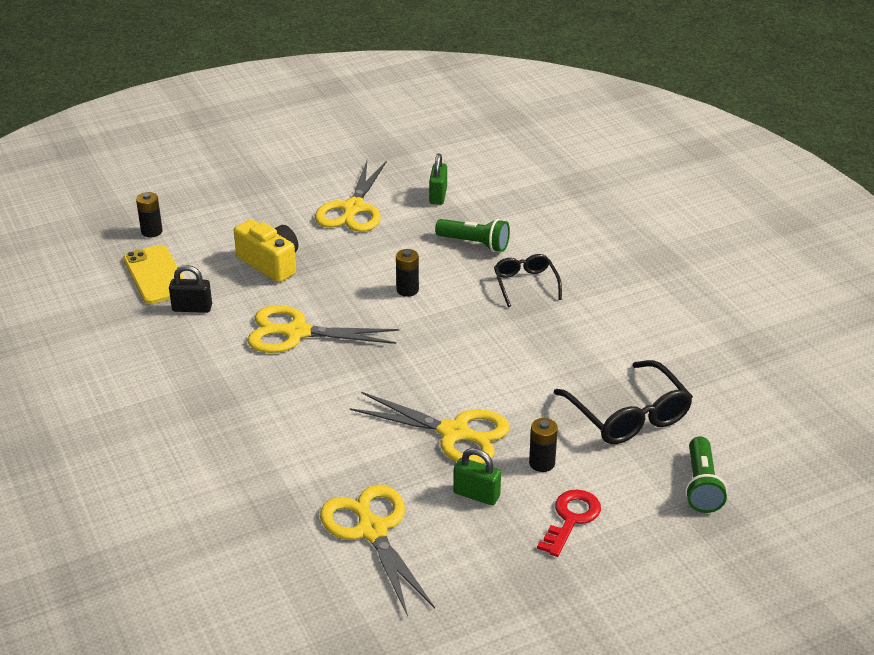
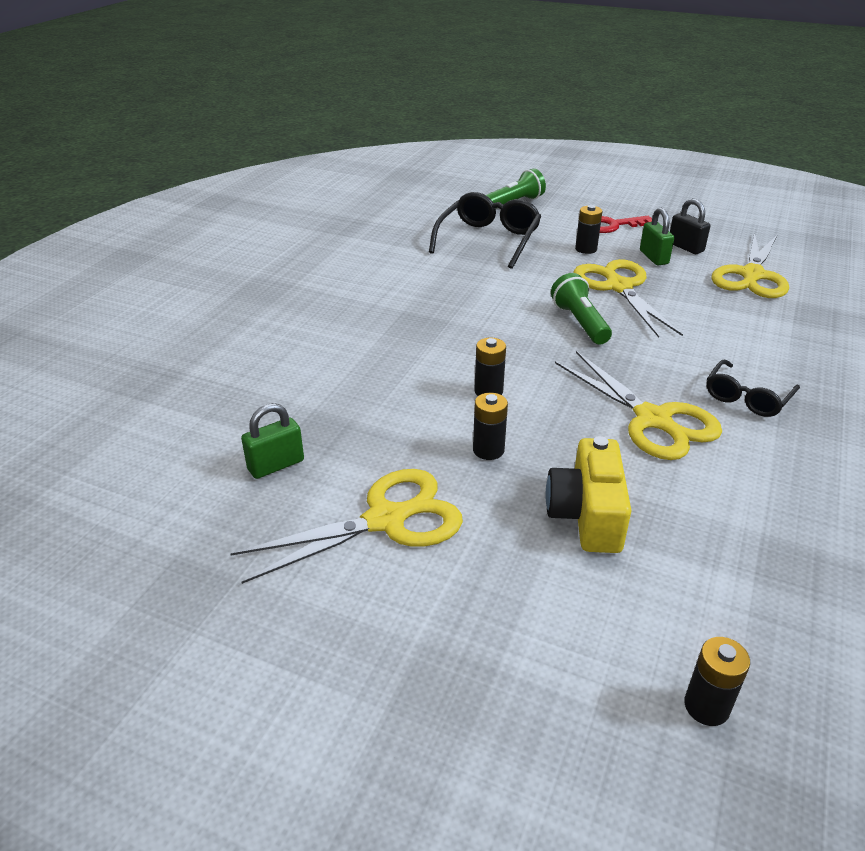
camera: 130 degrees left, 0 degrees up
yellow phone [123,245,184,304] -> none
black padlock [169,265,212,313] -> black padlock moved to [670,198,710,254]
green flashlight [435,219,510,252] -> green flashlight moved to [551,273,612,345]
black glasses [494,254,562,307] -> black glasses moved to [707,359,800,417]
none -> black battery [473,393,508,460]

